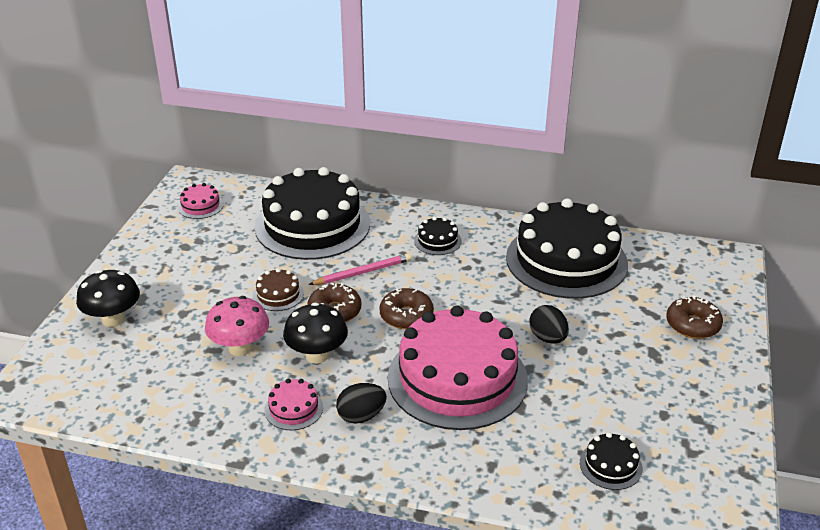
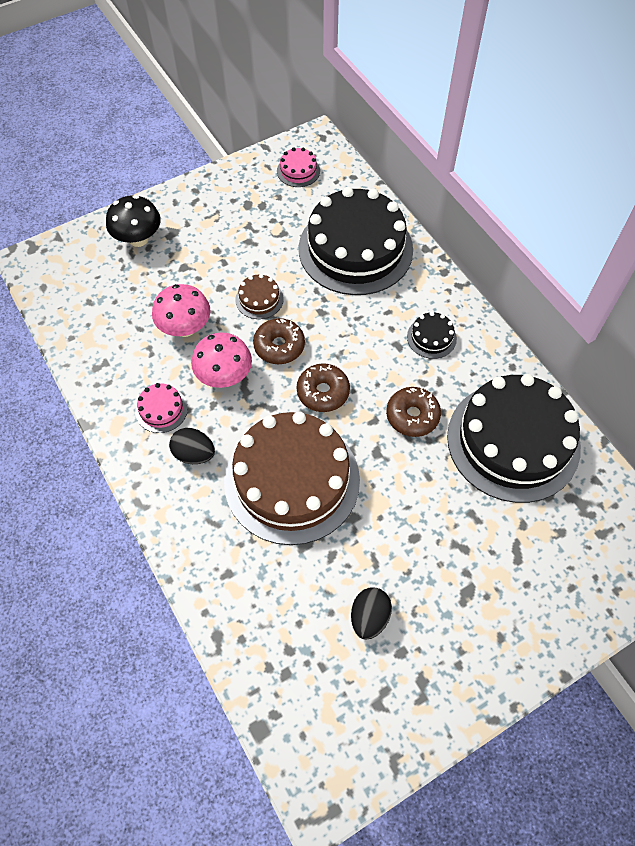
camera: 45 degrees right, 25 degrees up
black mushroom [283,303,348,364] -> pink mushroom [191,332,252,388]
pink pencil [308,253,412,285] -> none
pink cake [388,305,528,430] -> brown cake [224,411,360,545]
black egg [529,305,569,344] -> black egg moved to [351,587,392,639]
black cake [580,432,643,490] -> none
brown donut [666,295,723,339] -> brown donut moved to [386,387,441,437]

